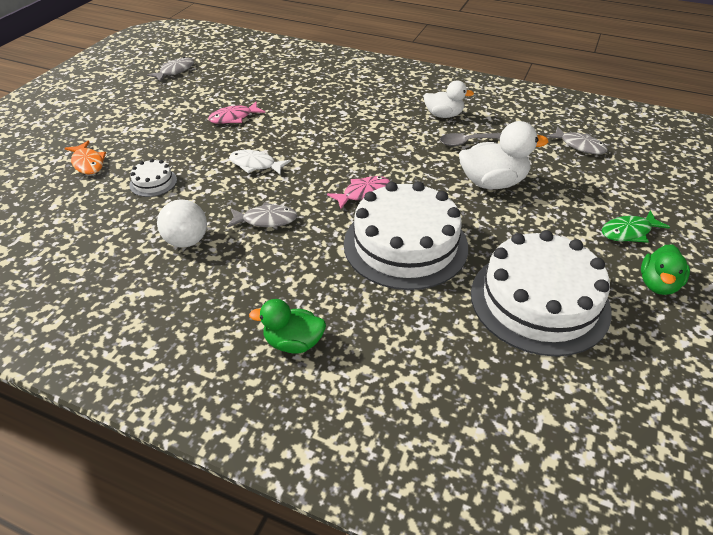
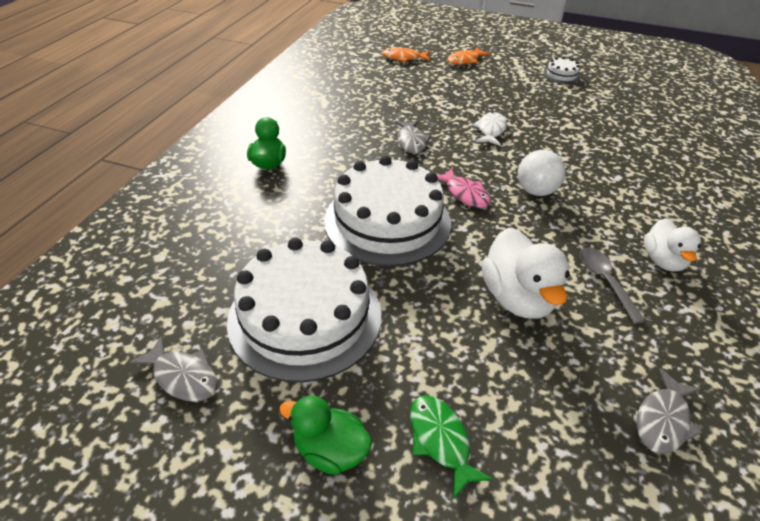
camera: 85 degrees right, 0 degrees up
white cake [129,159,177,197] -> white cake moved to [543,57,581,84]
grey fish [147,57,194,82] -> grey fish moved to [130,336,218,402]
white ball [157,199,207,248] -> white ball moved to [518,150,566,196]
pink fish [208,102,265,124] -> none
none -> orange fish [382,48,430,62]

